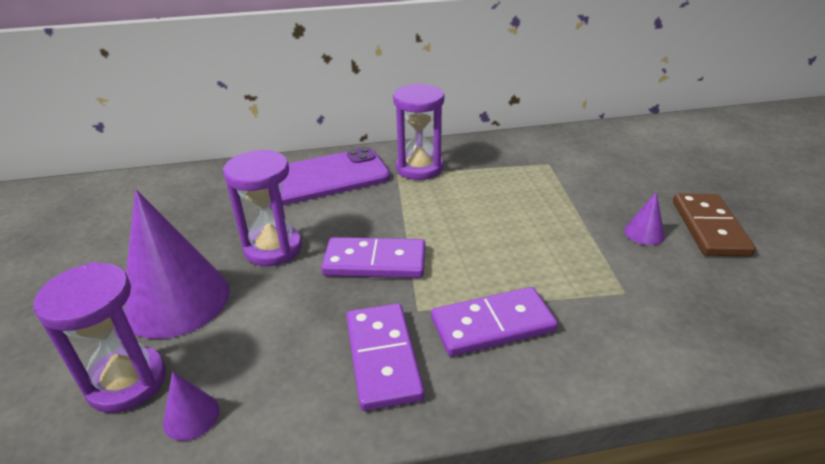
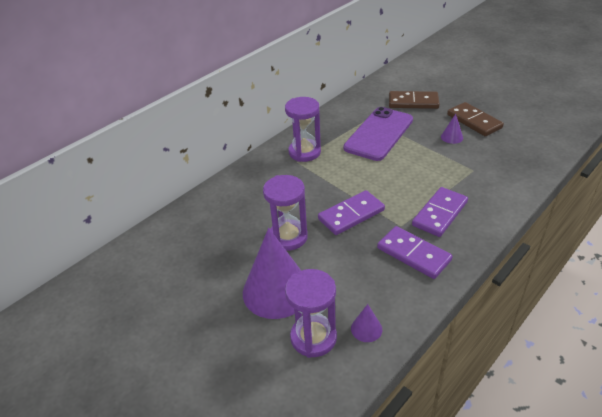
camera: 35 degrees left, 5 degrees up
purple phone [269,147,390,208] -> purple phone moved to [343,107,413,161]
none -> brown domino [389,91,440,109]

